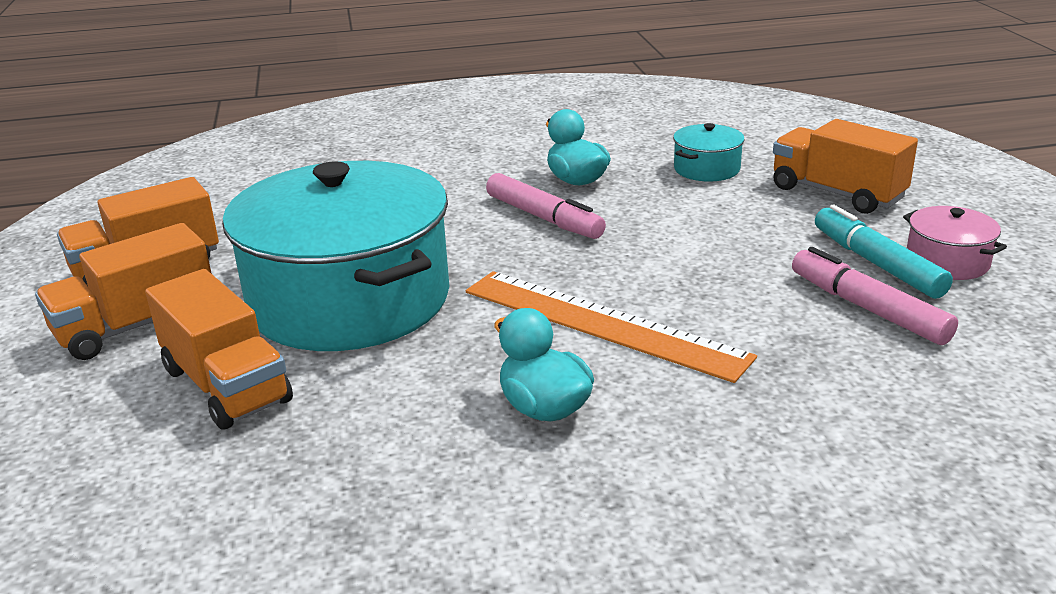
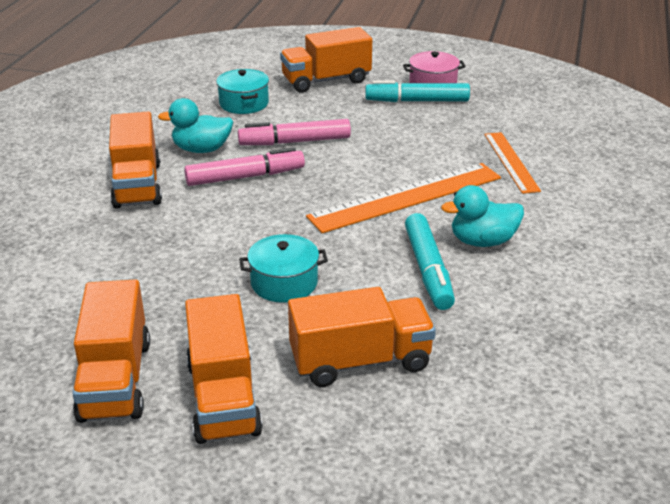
camera: 65 degrees left, 5 degrees up
turquoise pot [222,161,449,351] -> turquoise pot [239,234,328,303], size x0.41
pink marker [792,247,958,345] -> pink marker moved to [238,119,351,145]
none -> orange truck [109,112,162,209]
none -> turquoise marker [405,213,455,310]
none -> orange ruler [484,132,541,194]

